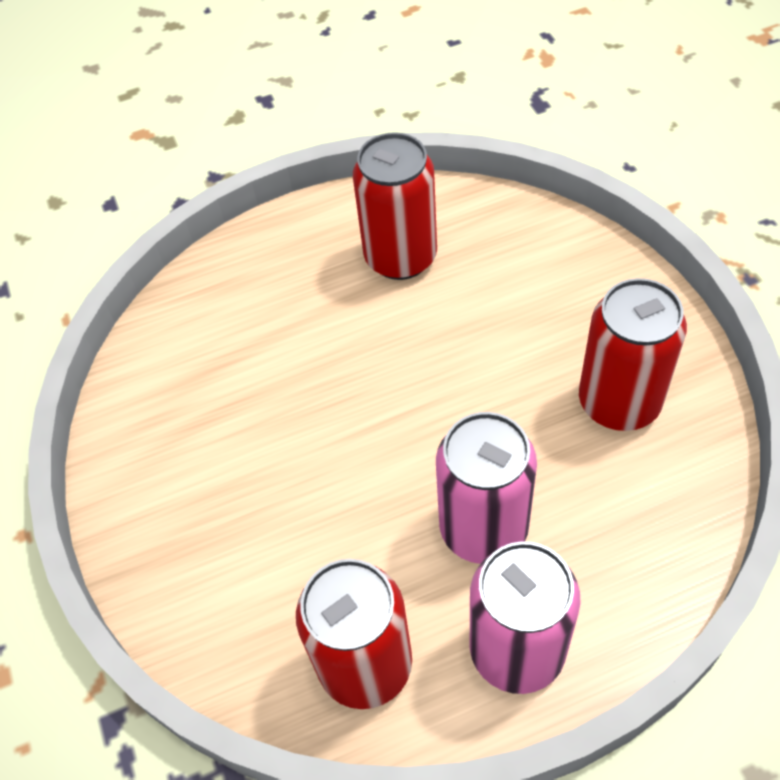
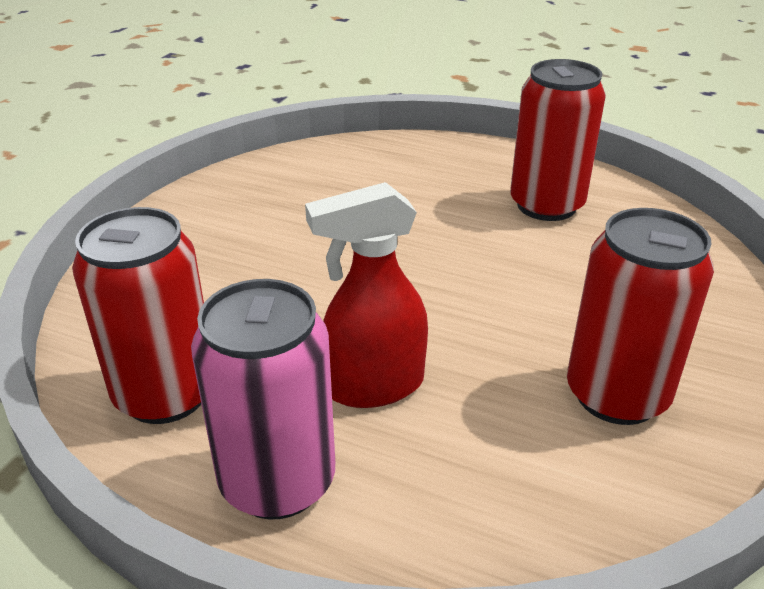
camera: 40 degrees right, 20 degrees down
pink can [436,412,537,564] -> red spray bottle [305,182,428,408]

